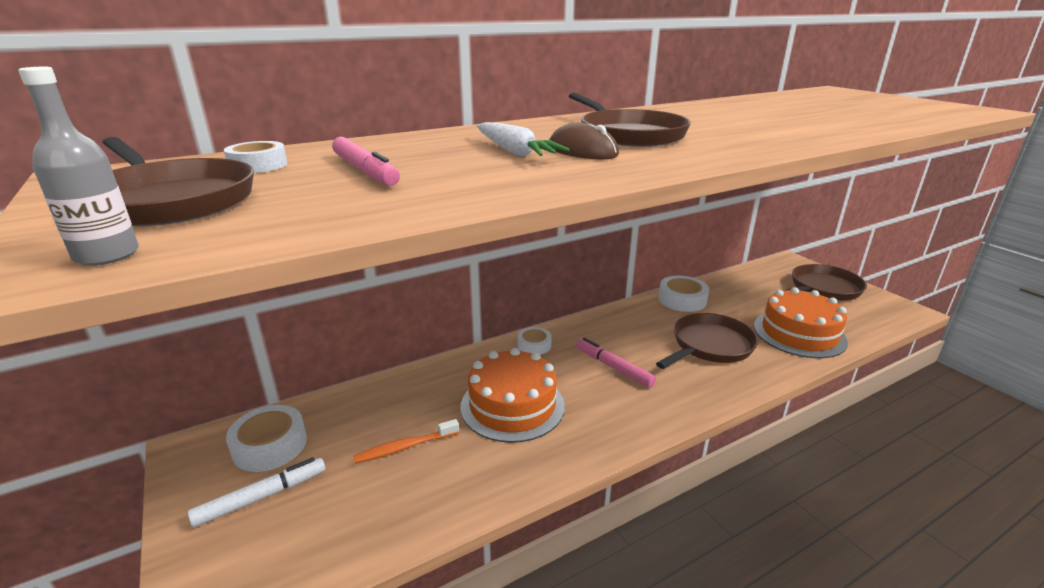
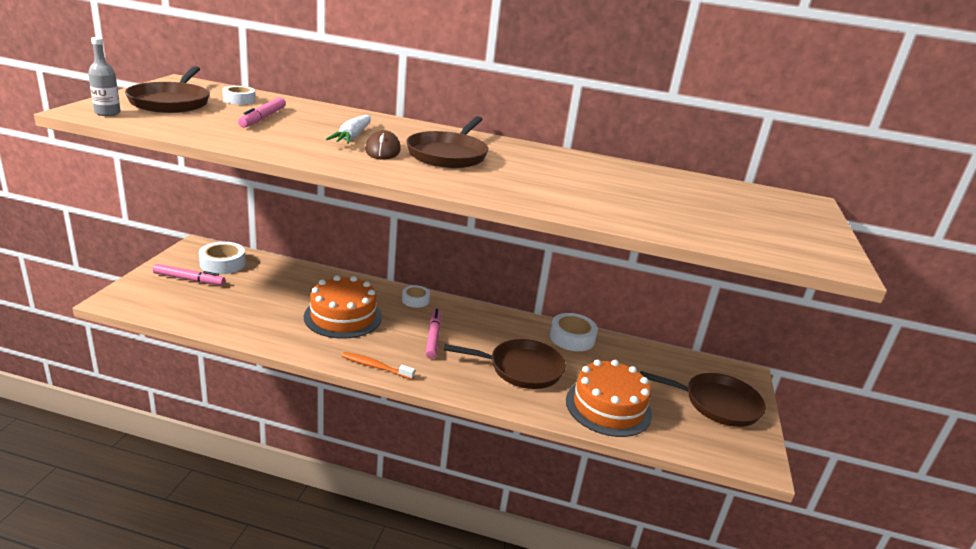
camera: 40 degrees right, 0 degrees up
white marker [187,458,325,527] -> pink marker [153,264,225,285]
orange toothbrush [353,419,459,464] -> orange toothbrush moved to [342,352,415,380]

